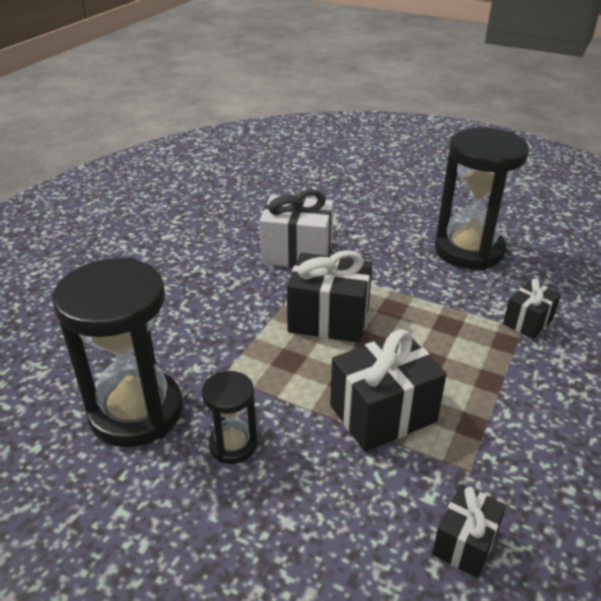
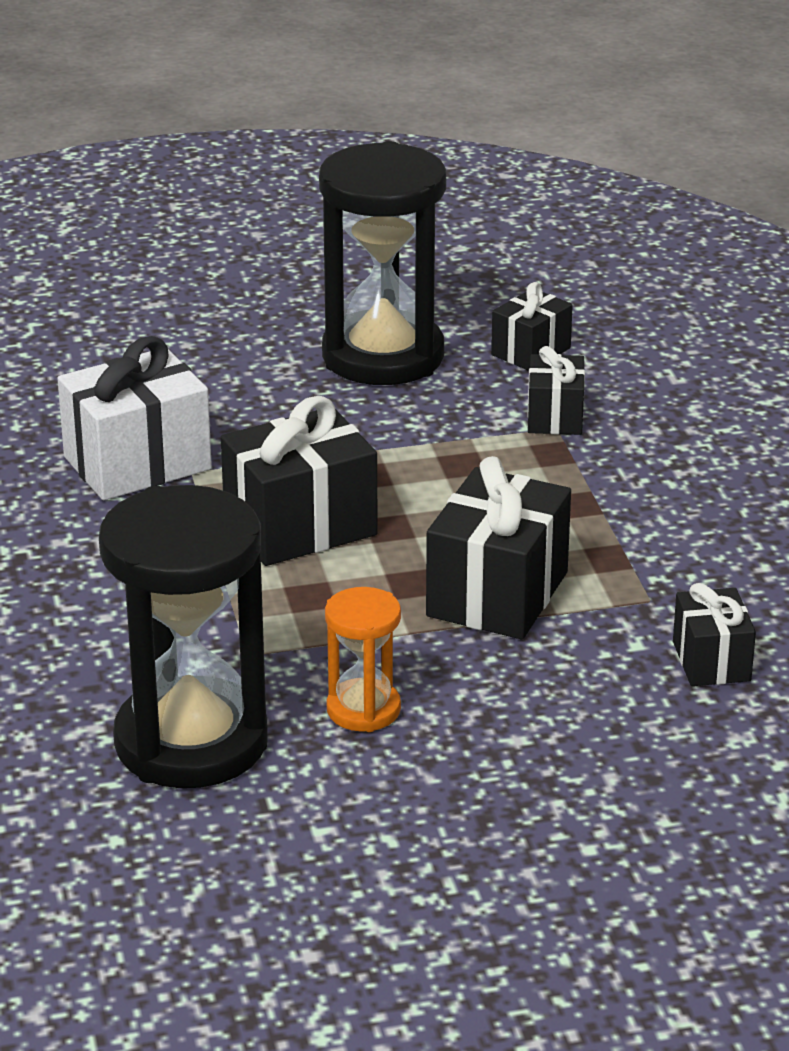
camera: 40 degrees left, 5 degrees down
black hourglass [202,371,257,464] -> orange hourglass [325,587,401,732]
none -> black gift [491,282,573,371]

